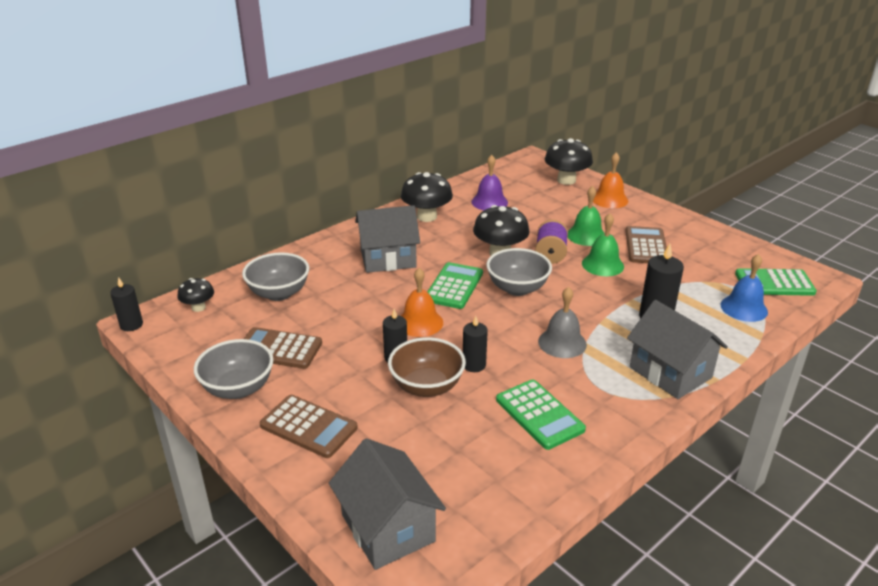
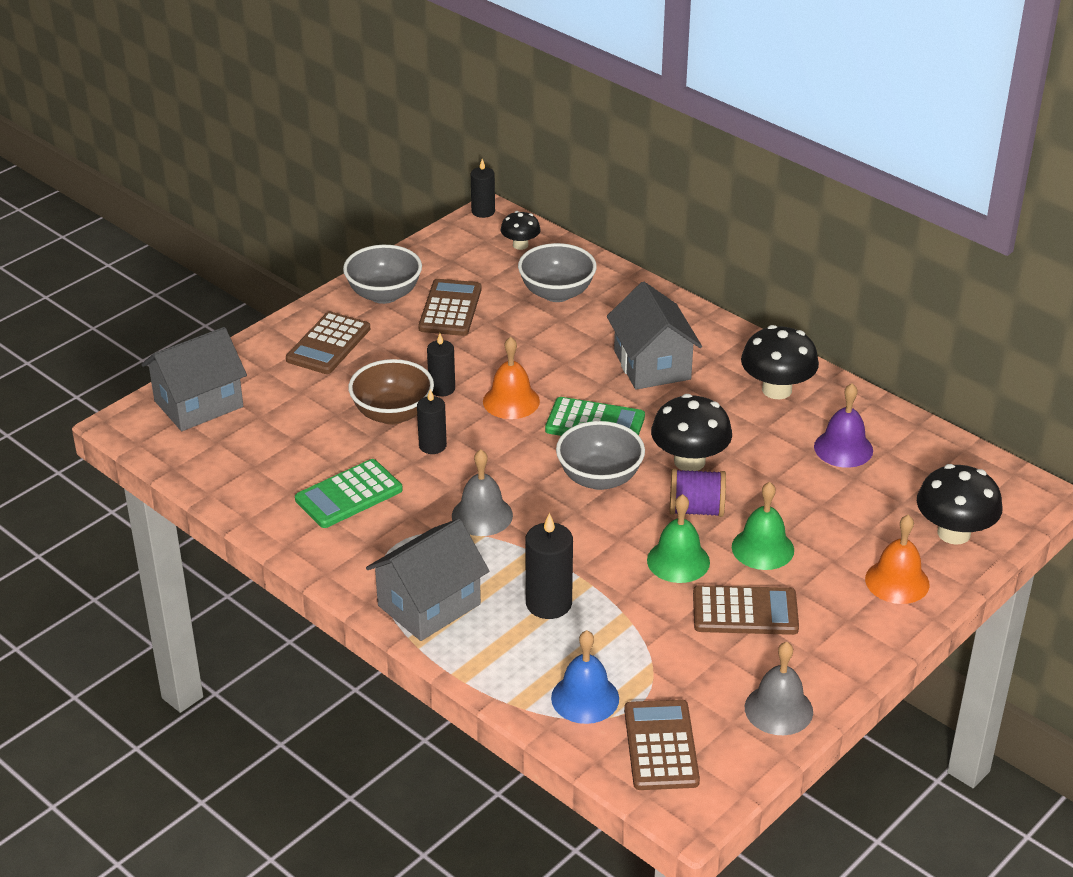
camera: 85 degrees right, 5 degrees up
green calculator [735,268,817,296] -> brown calculator [624,700,700,790]
none -> grey bell [745,642,813,735]

